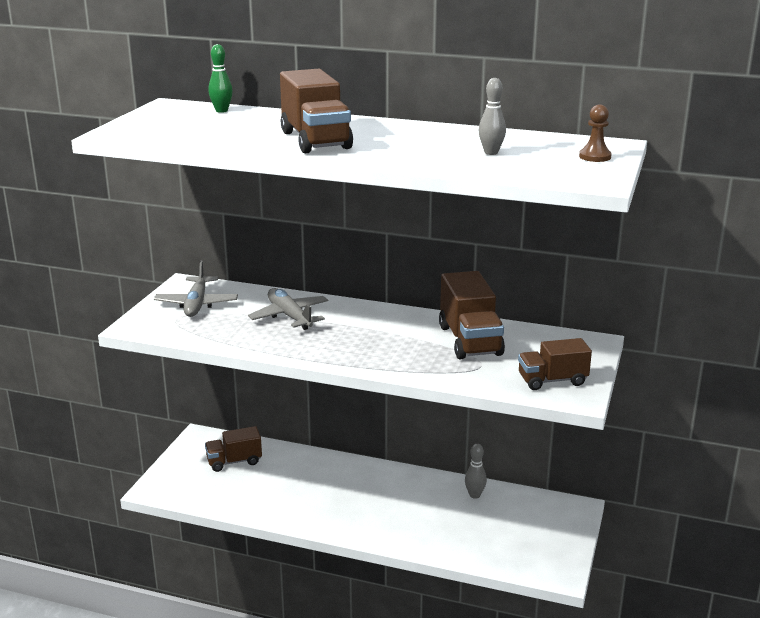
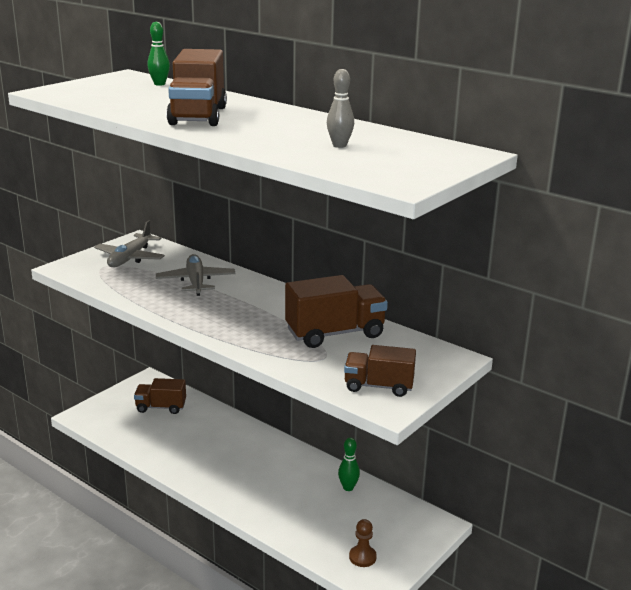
camera: 20 degrees right, 0 degrees up
brown truck [439,271,505,359] -> brown truck turned 120 degrees counterclockwise [285,275,388,348]
grey bowling pin [465,444,487,499] -> green bowling pin [338,438,360,491]
brown pawn [579,104,612,162] -> brown pawn moved to [349,519,377,567]

